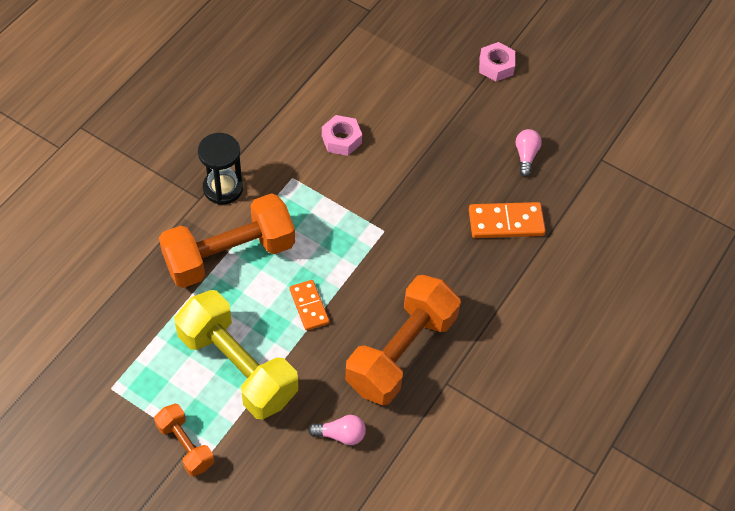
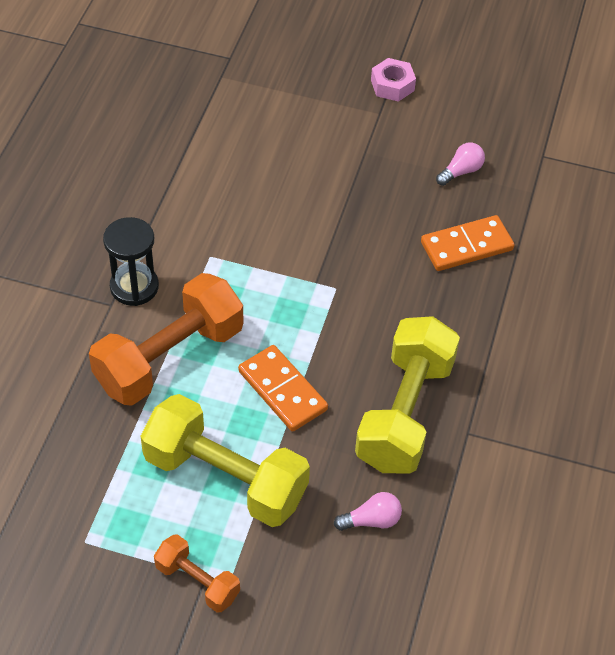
camera: 15 degrees left, 5 degrees down
orange domino [290,280,329,331] -> orange domino [238,345,328,432], size x1.51
pink nut [322,115,362,156] -> none
orange dumbbell [345,275,461,405] -> yellow dumbbell [355,316,460,473]
pink light bulb [516,129,542,177] -> pink light bulb turned 60 degrees clockwise [436,143,485,186]

